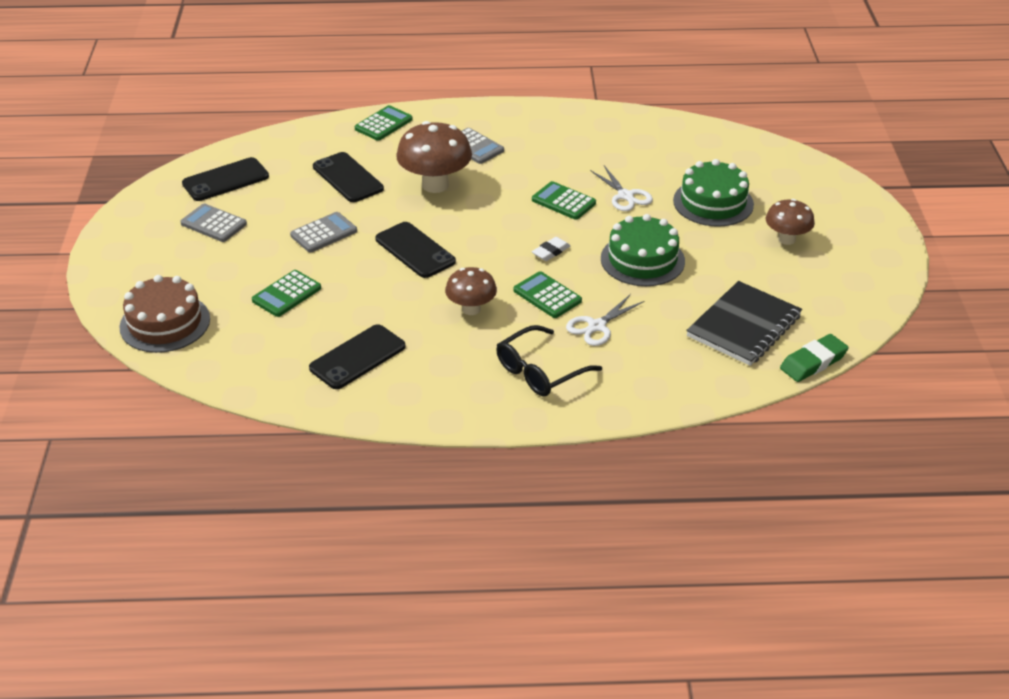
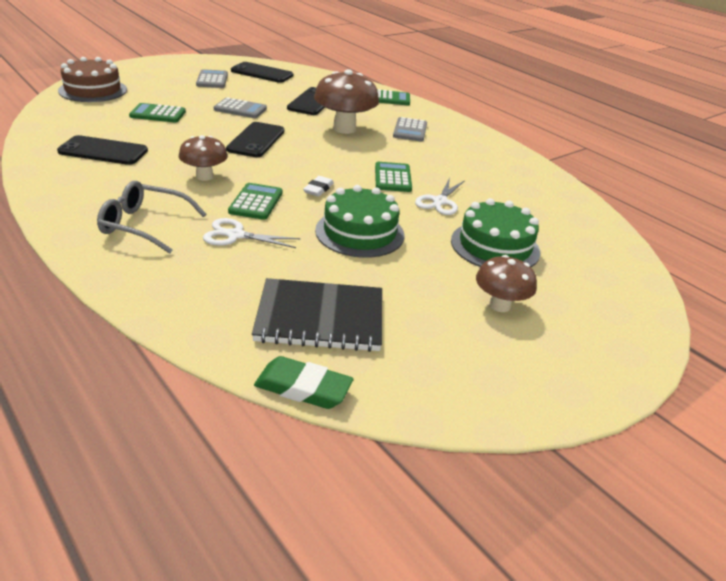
camera: 50 degrees right, 5 degrees down
black glasses [496,325,602,397] -> grey glasses [97,181,206,254]
white eraser [532,237,570,261] -> white eraser turned 75 degrees counterclockwise [303,176,334,197]

